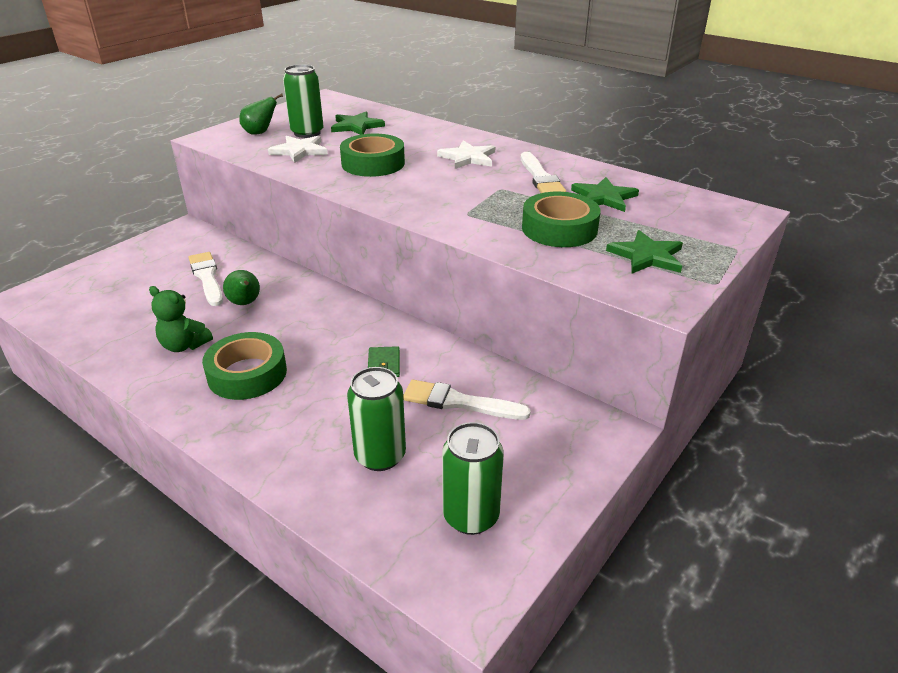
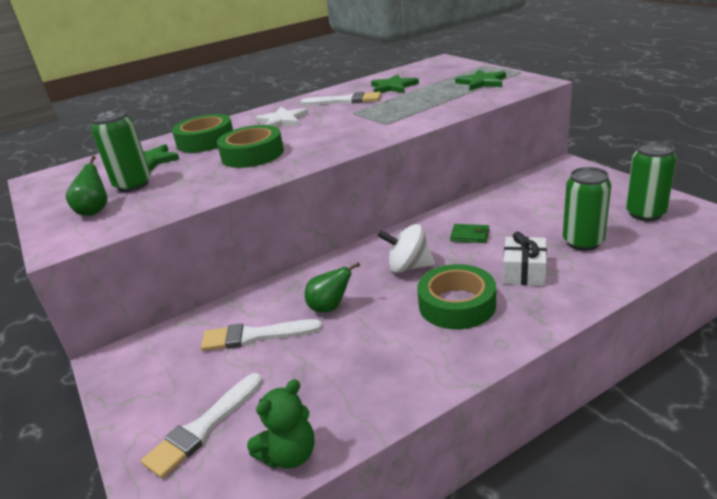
camera: 65 degrees left, 5 degrees down
green teddy bear [149,286,213,352] -> green teddy bear moved to [247,379,315,469]
white star [268,136,328,163] -> none
white brush [403,380,531,420] -> white brush moved to [141,373,263,479]
green tape [522,192,601,247] -> green tape moved to [172,114,233,153]
none -> white spinning top [377,224,435,273]
none -> white gift [503,232,547,286]

